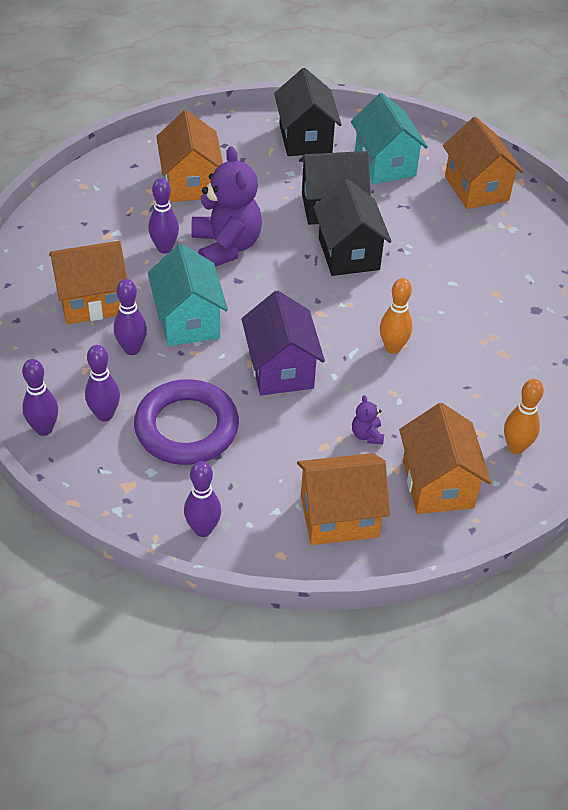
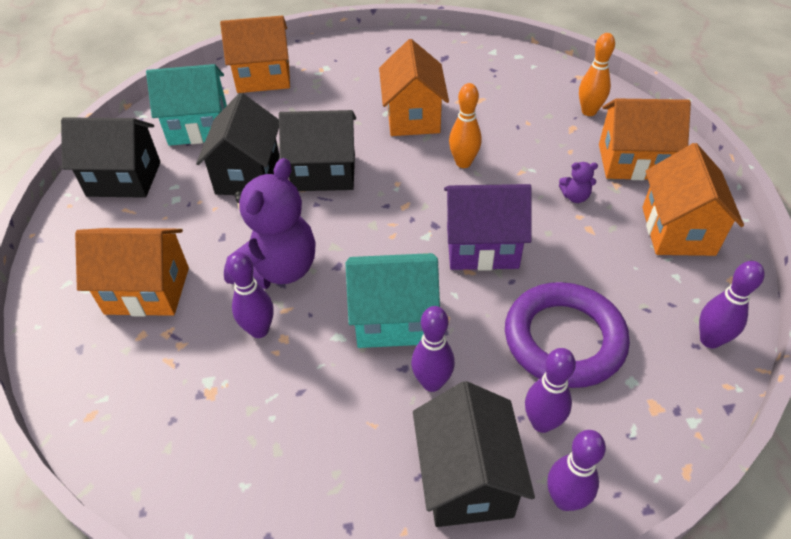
camera: 75 degrees left, 0 degrees up
orange house [49,241,127,324] -> orange house moved to [379,39,449,136]
purple teddy bear [191,146,262,267] -> purple teddy bear turned 120 degrees clockwise [224,158,315,289]
none -> black house [413,381,535,527]

